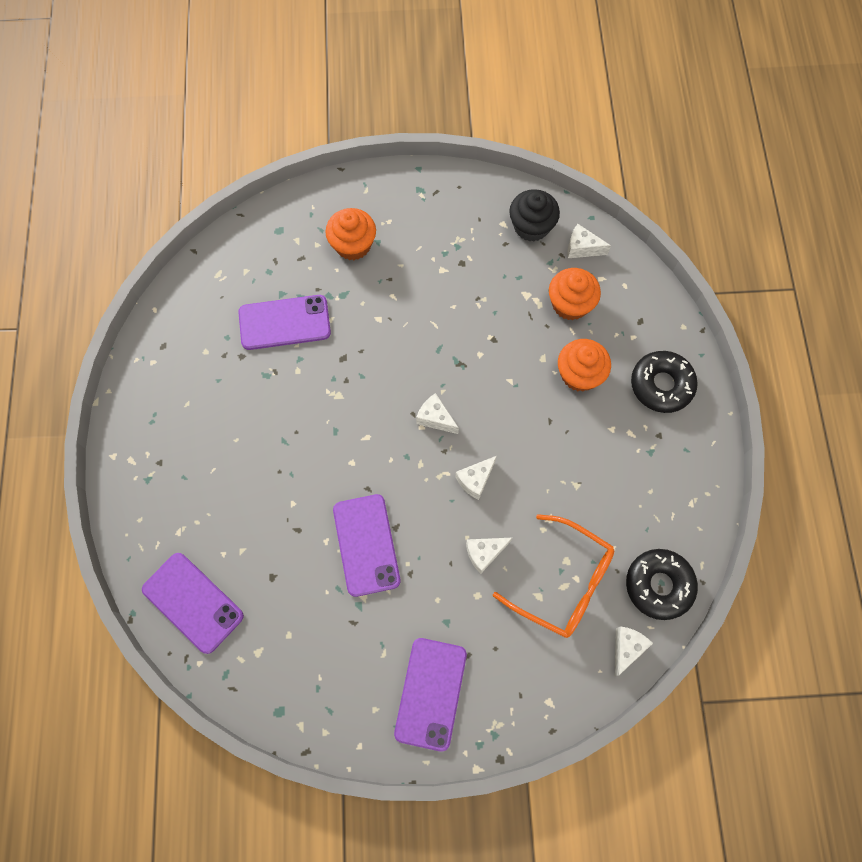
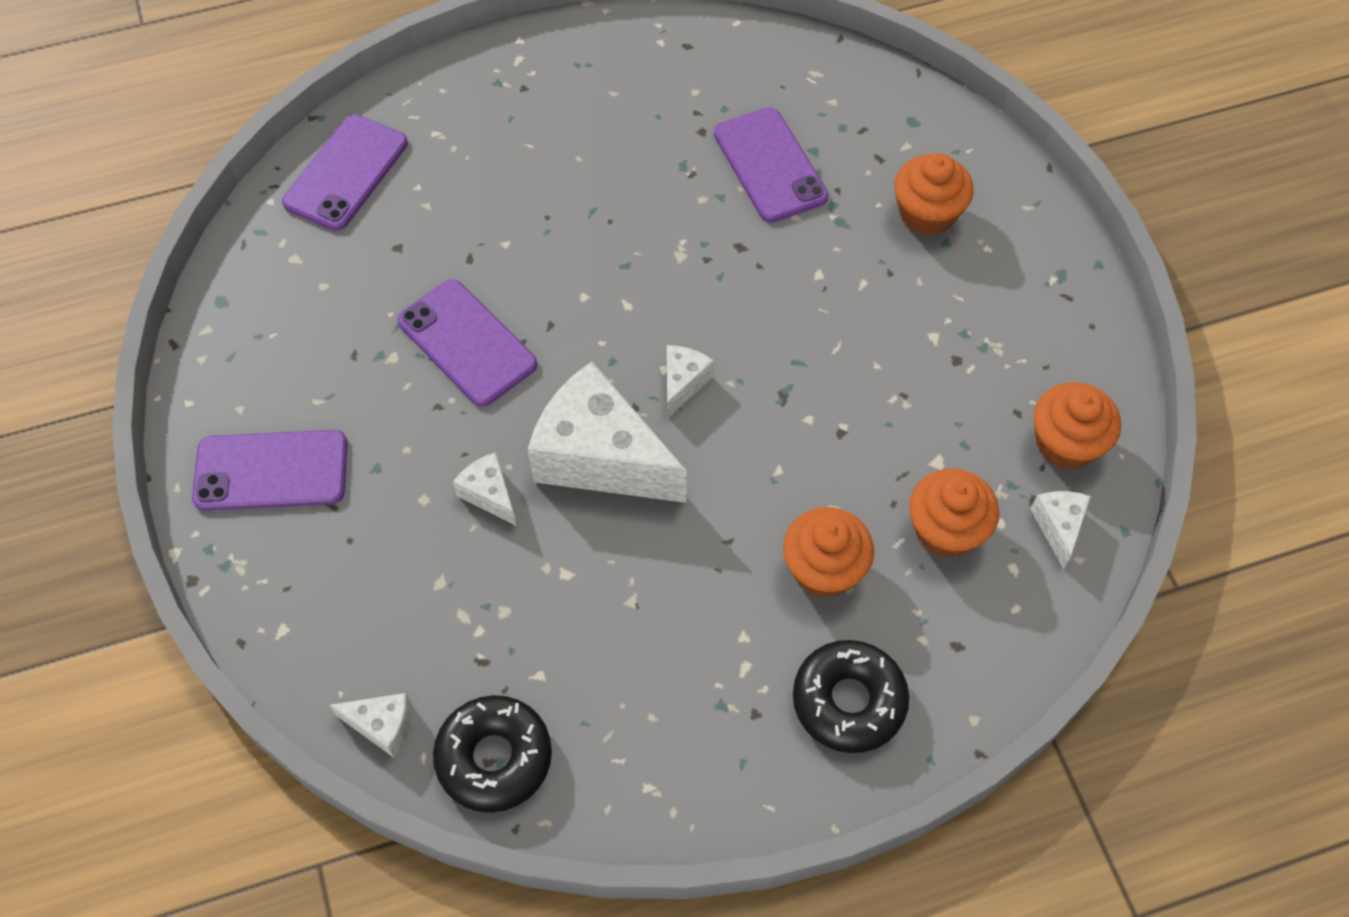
camera: 75 degrees right, 10 degrees down
purple phone [333,494,400,597] -> purple phone turned 75 degrees clockwise [397,279,537,407]
white cheese [455,456,497,500] -> white cheese [528,362,687,503], size x2.22
orange glasses [493,514,614,638] -> none
black cupcake [509,189,560,242] -> orange cupcake [1033,382,1121,469]

